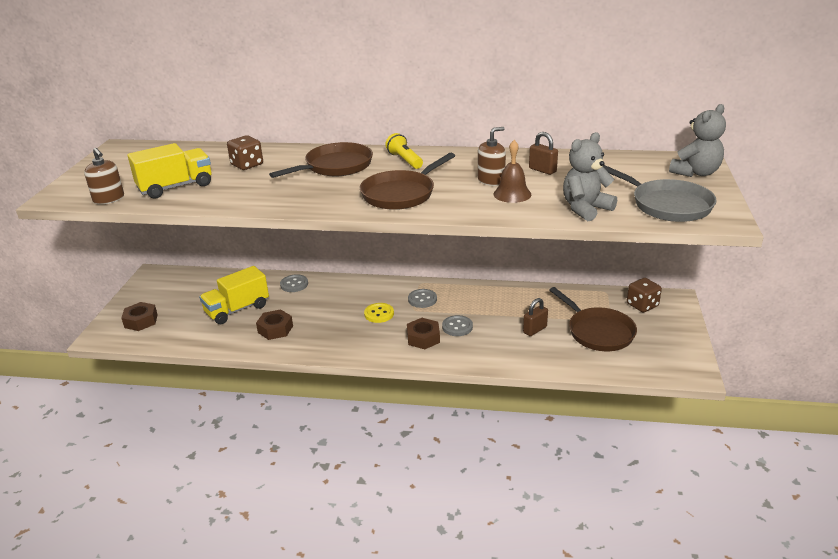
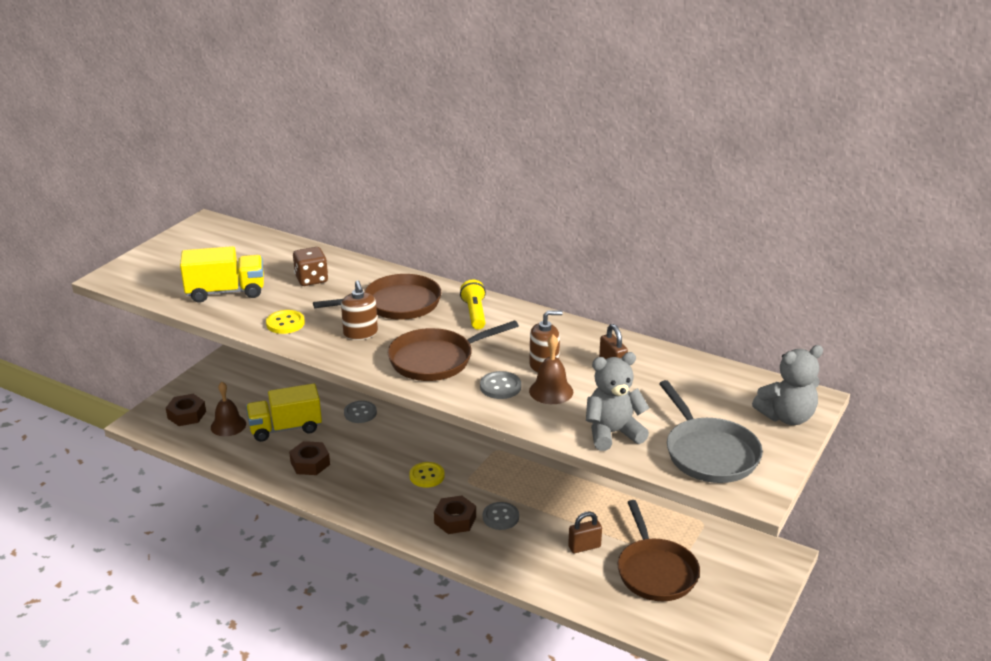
camera: 20 degrees right, 0 degrees up
brown soap dispenser [84,148,124,205] -> brown soap dispenser moved to [341,281,378,340]
grey button [408,289,437,308] -> grey button moved to [480,371,521,399]
brown dice [627,278,662,312] -> none
none -> brown bell [211,382,246,436]
none -> yellow button [266,310,305,334]

